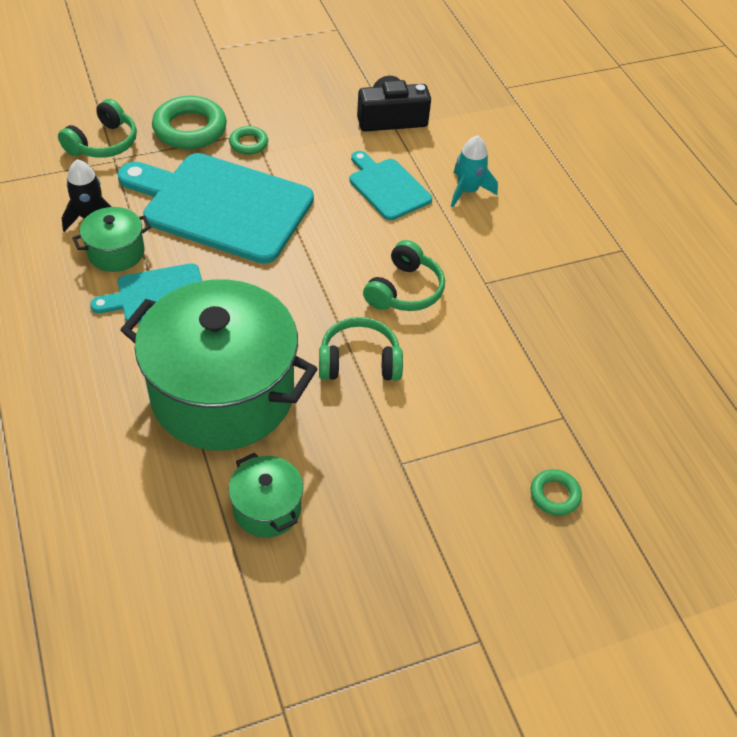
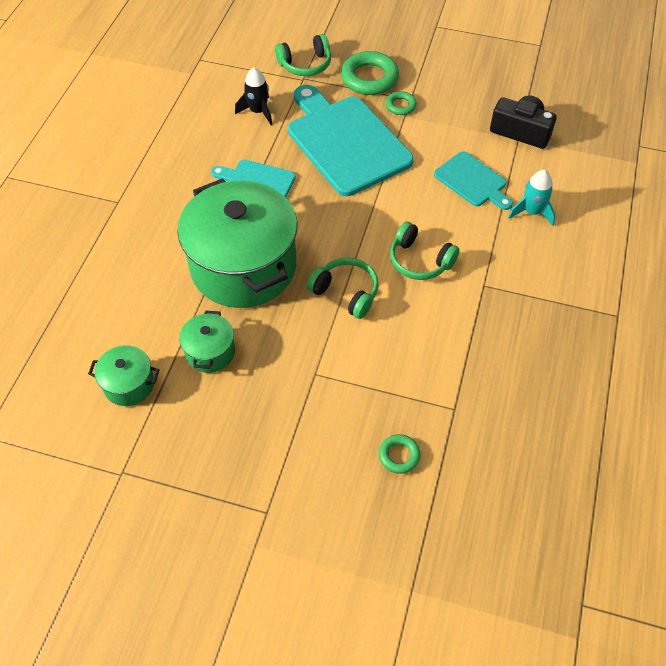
camera: 40 degrees right, 5 degrees up
green pot [72,207,151,272] -> green pot moved to [88,345,159,406]
turquoise cutting board [349,151,432,220] -> turquoise cutting board turned 135 degrees clockwise [434,151,513,210]
green headphones [363,240,445,311] -> green headphones turned 60 degrees clockwise [390,221,460,280]

